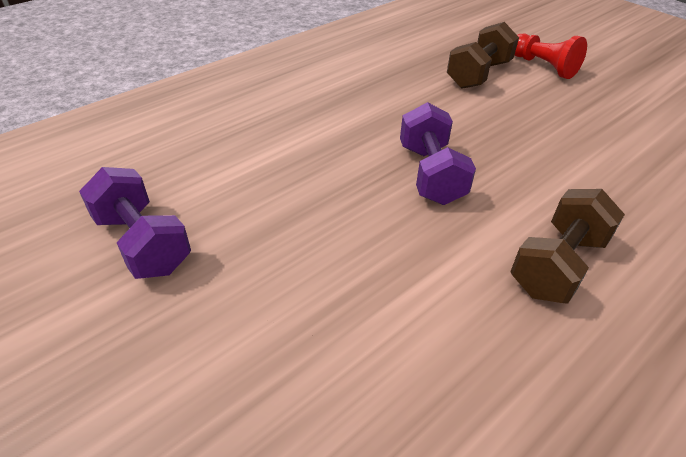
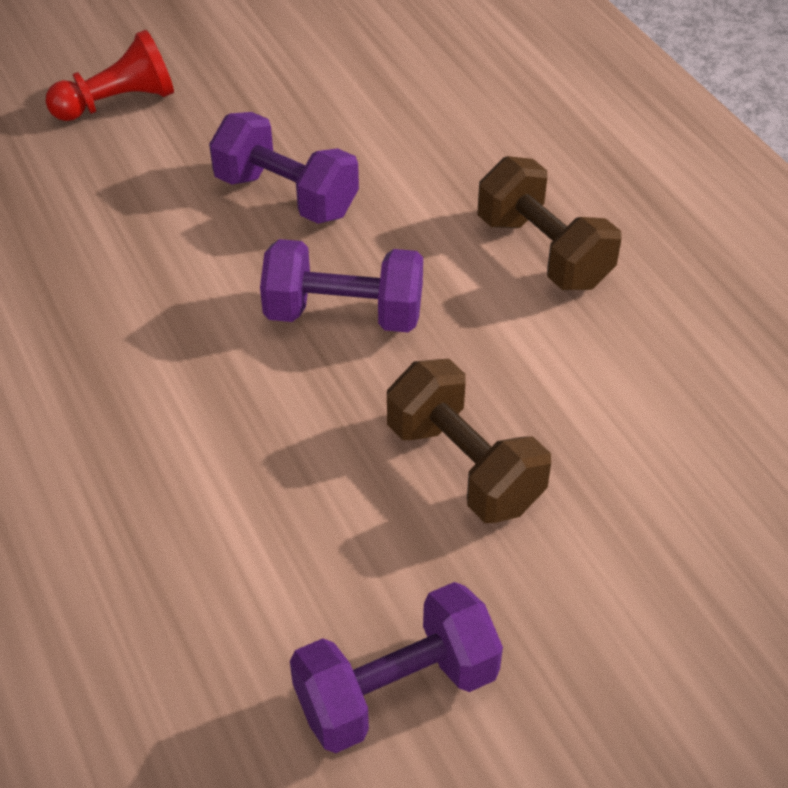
camera: 75 degrees left, 5 degrees up
brown dumbbell [447,22,519,89] -> brown dumbbell moved to [387,359,551,523]
none -> purple dumbbell [209,112,359,224]

